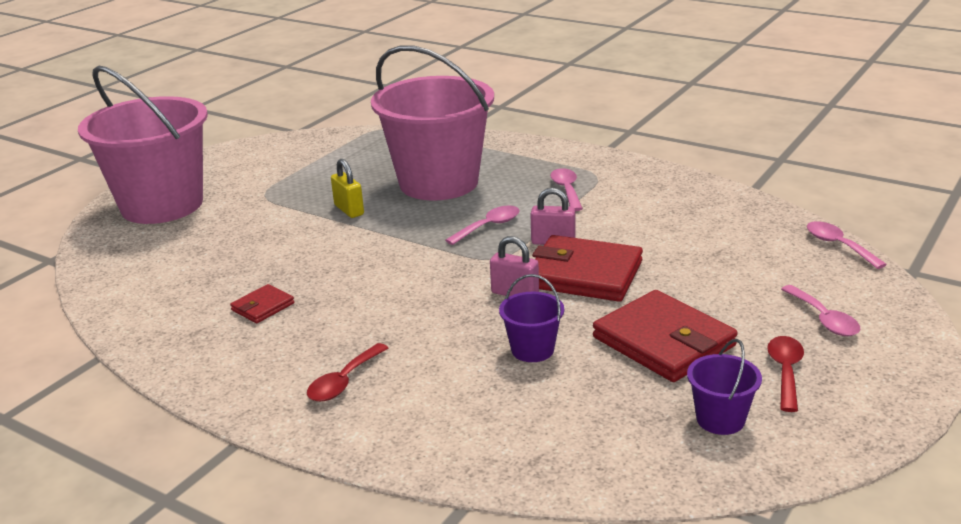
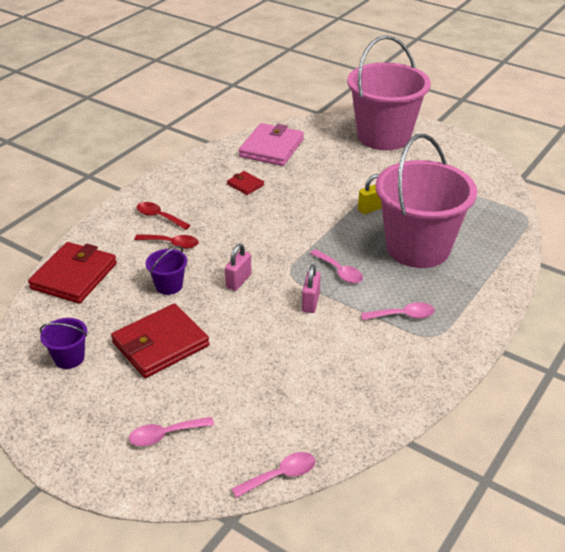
camera: 90 degrees right, 10 degrees up
red wallet [532,235,643,302] -> red wallet moved to [28,242,117,303]
red spoon [767,336,804,412] -> red spoon moved to [134,234,199,249]
none -> pink wallet [239,123,304,166]

